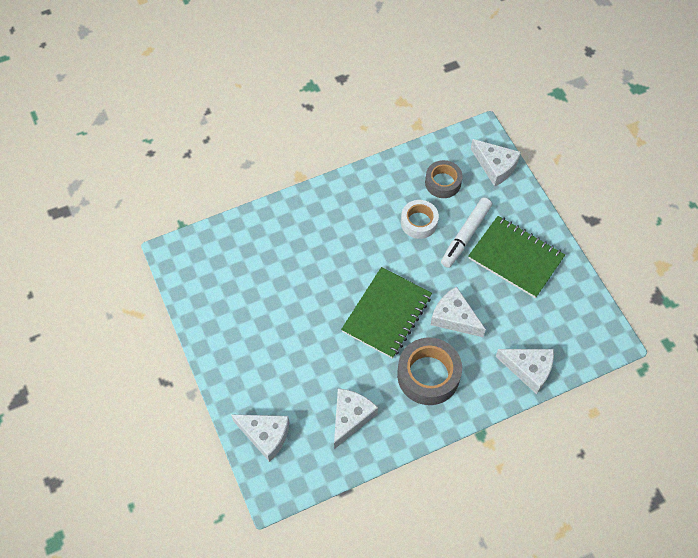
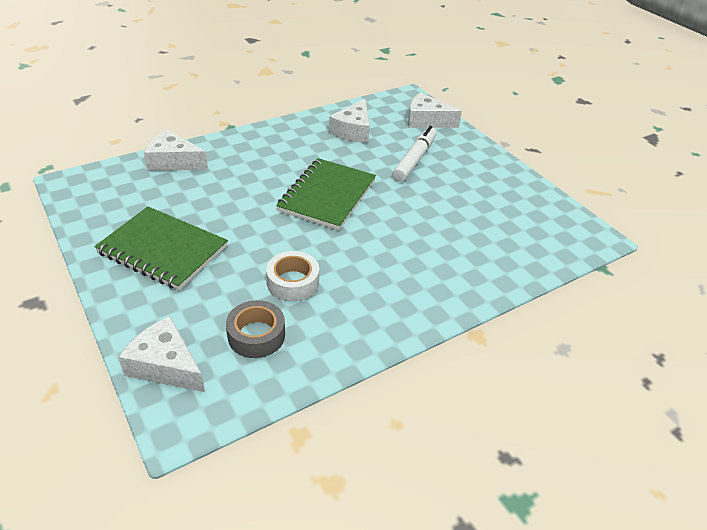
camera: 170 degrees right, 20 degrees down
grey tape [397,337,462,405] -> none
white cheese [431,286,486,337] -> none
white marker [441,197,492,268] -> white marker moved to [392,126,437,182]

